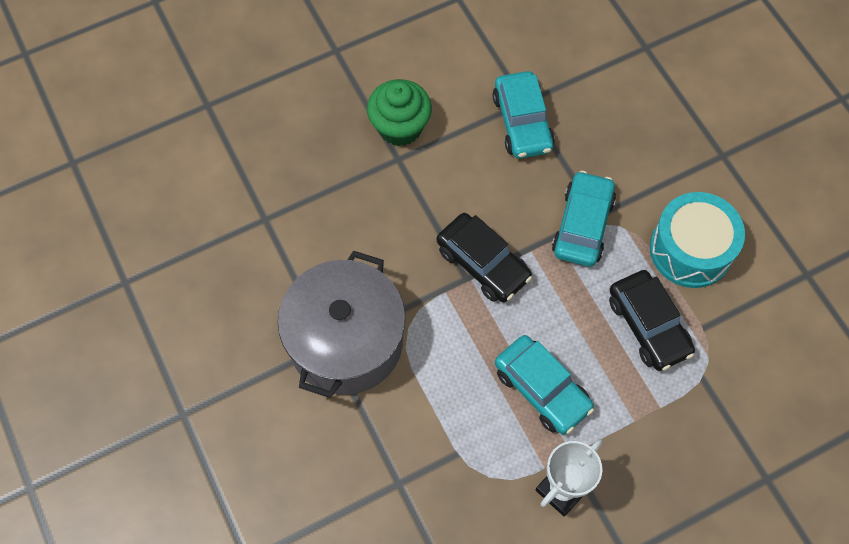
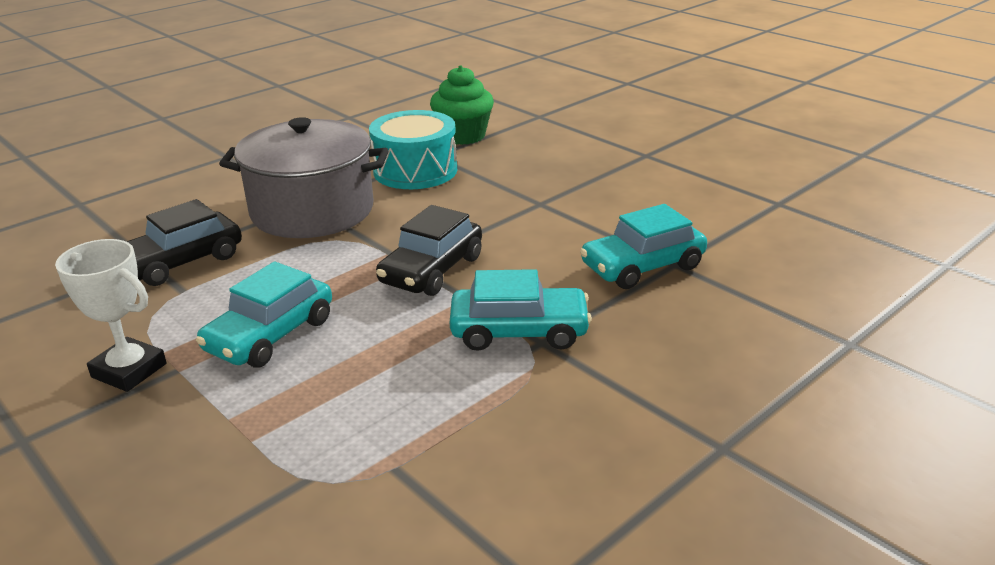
camera: 75 degrees right, 35 degrees down
green cupcake [367,79,432,146] -> green cupcake moved to [430,66,494,145]
black car [609,270,695,371] -> black car moved to [126,199,242,286]
turquoise drum [650,192,745,288] -> turquoise drum moved to [369,110,457,189]

